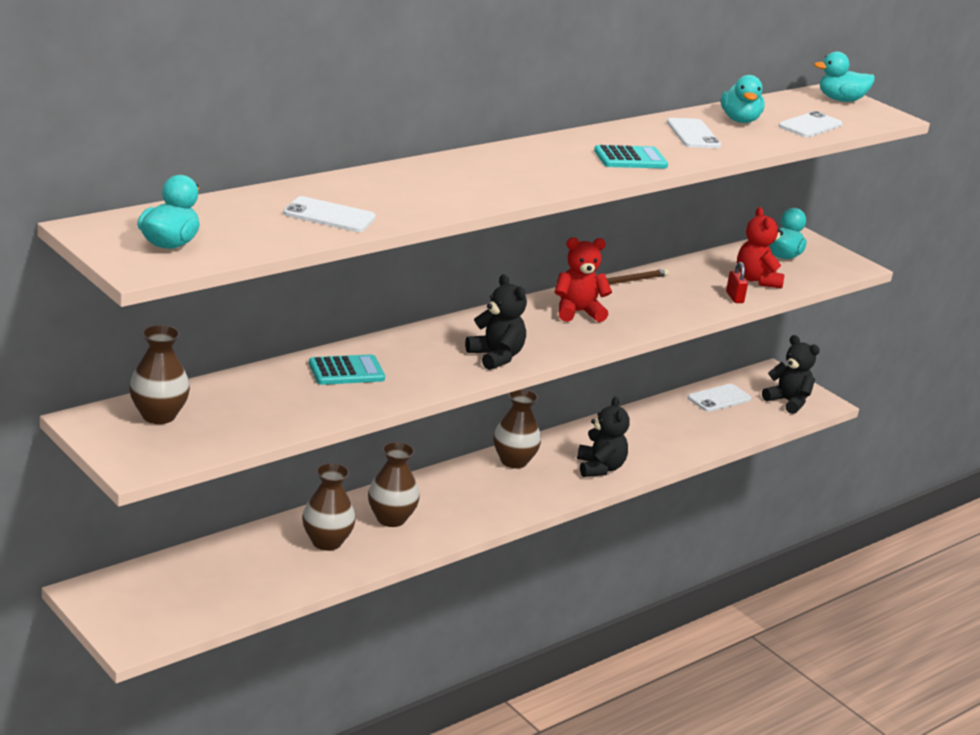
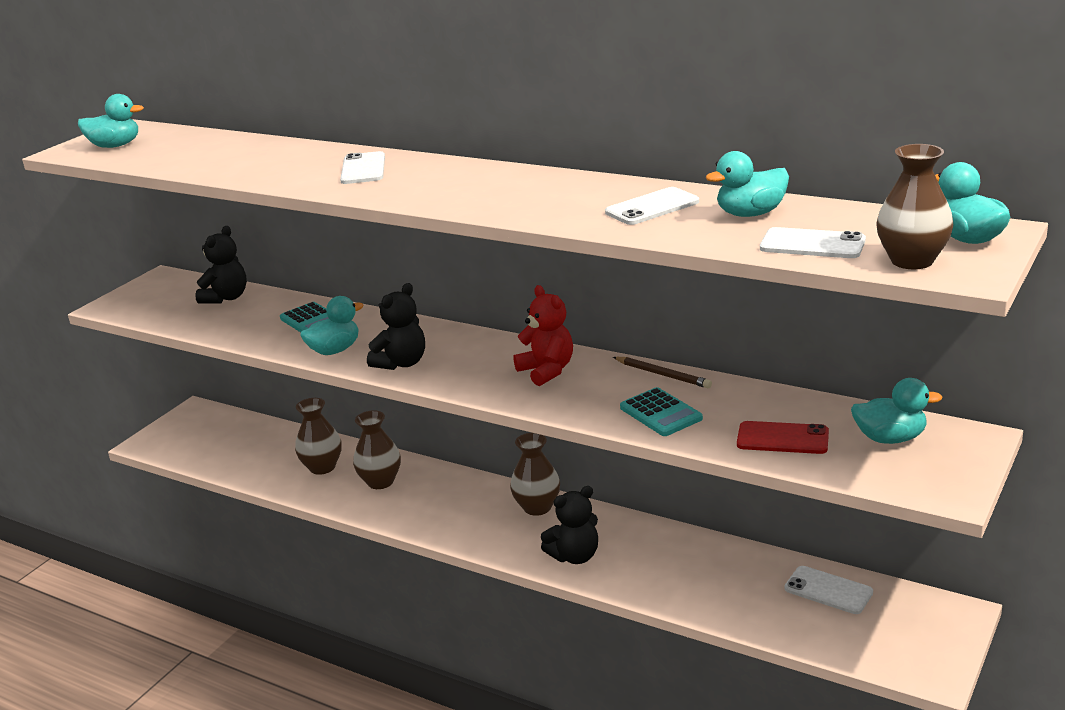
camera: 75 degrees right, 0 degrees up
brown vase [129,325,190,424] -> brown vase moved to [876,144,953,269]
white phone [283,196,376,232] -> white phone moved to [340,151,385,184]
turquoise calculator [594,145,668,169] -> turquoise calculator moved to [620,387,703,436]
red padlock [726,262,748,303] -> none
red teddy bear [737,207,784,289] -> red phone [737,421,829,454]
black teddy bear [762,335,820,414] -> black teddy bear moved to [195,226,247,304]
none -> turquoise duck [300,296,364,355]

